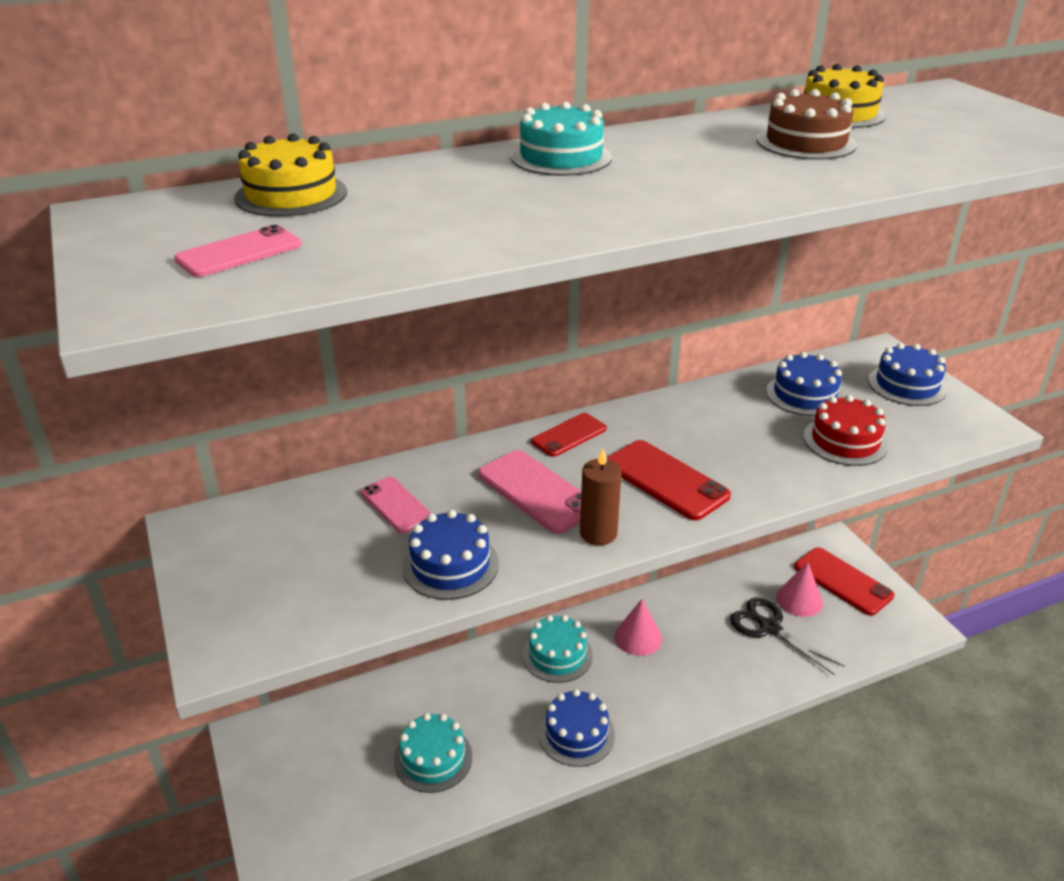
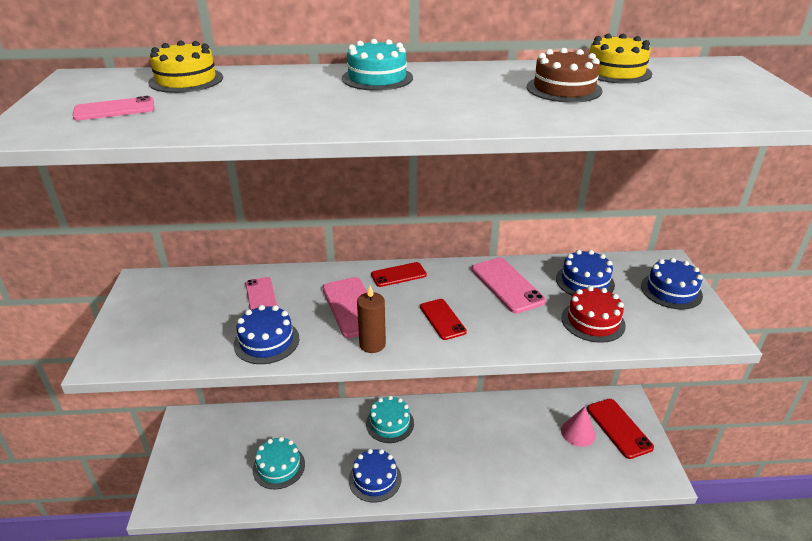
camera: 20 degrees right, 0 degrees up
red phone [607,440,731,520] -> red phone [420,299,467,340], size x0.65
pink cone [614,599,662,656] -> none
black scissors [730,597,844,675] -> none
none -> pink phone [472,258,546,313]

